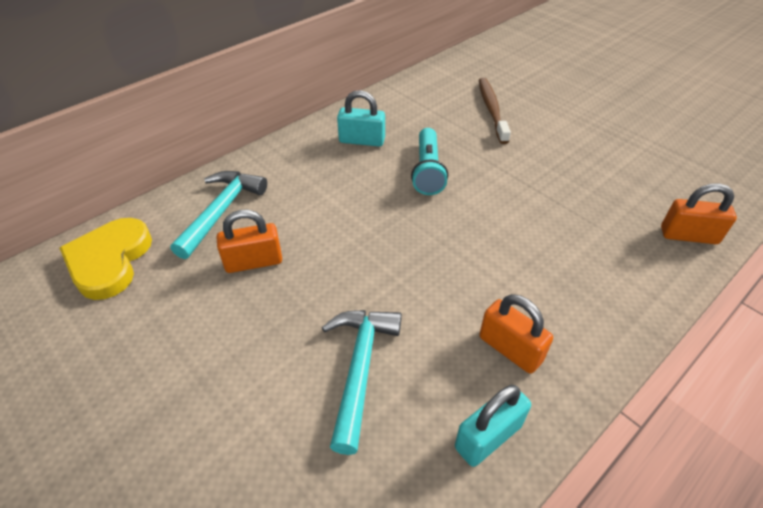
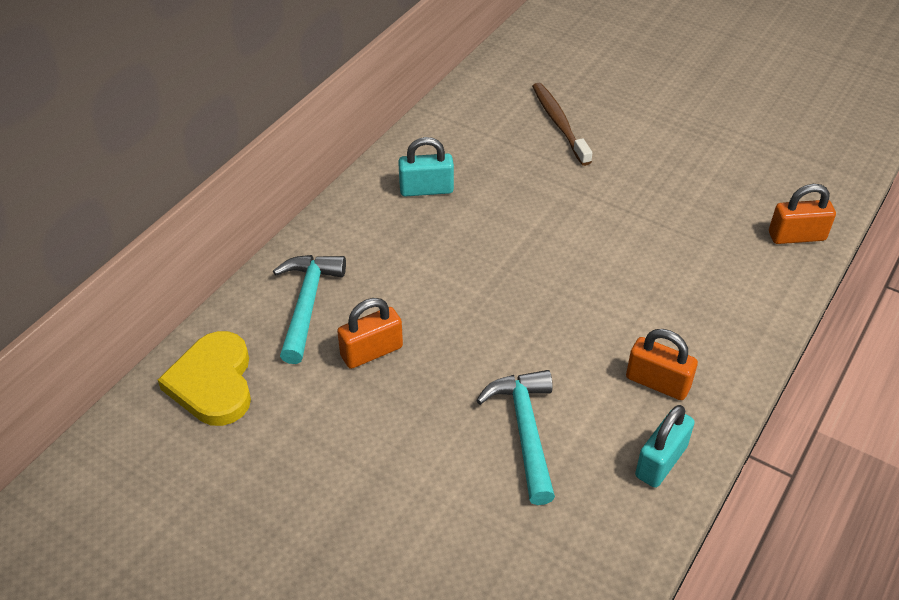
camera: 15 degrees left, 0 degrees up
turquoise flashlight [411,128,448,195] -> none

